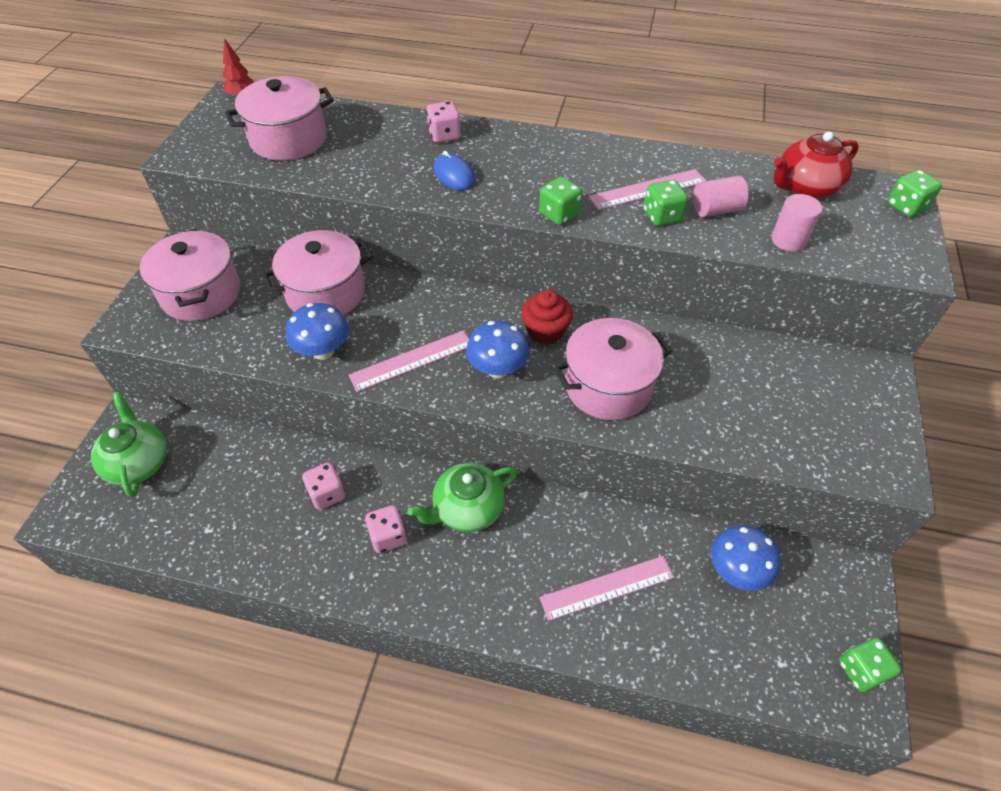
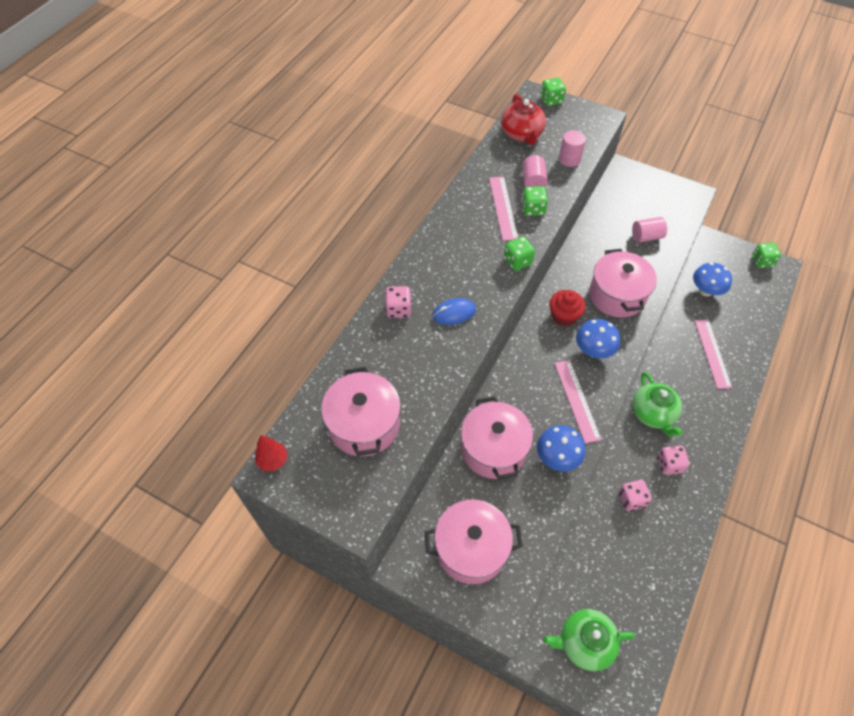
camera: 75 degrees left, 5 degrees up
none -> pink cylinder [632,217,667,243]

